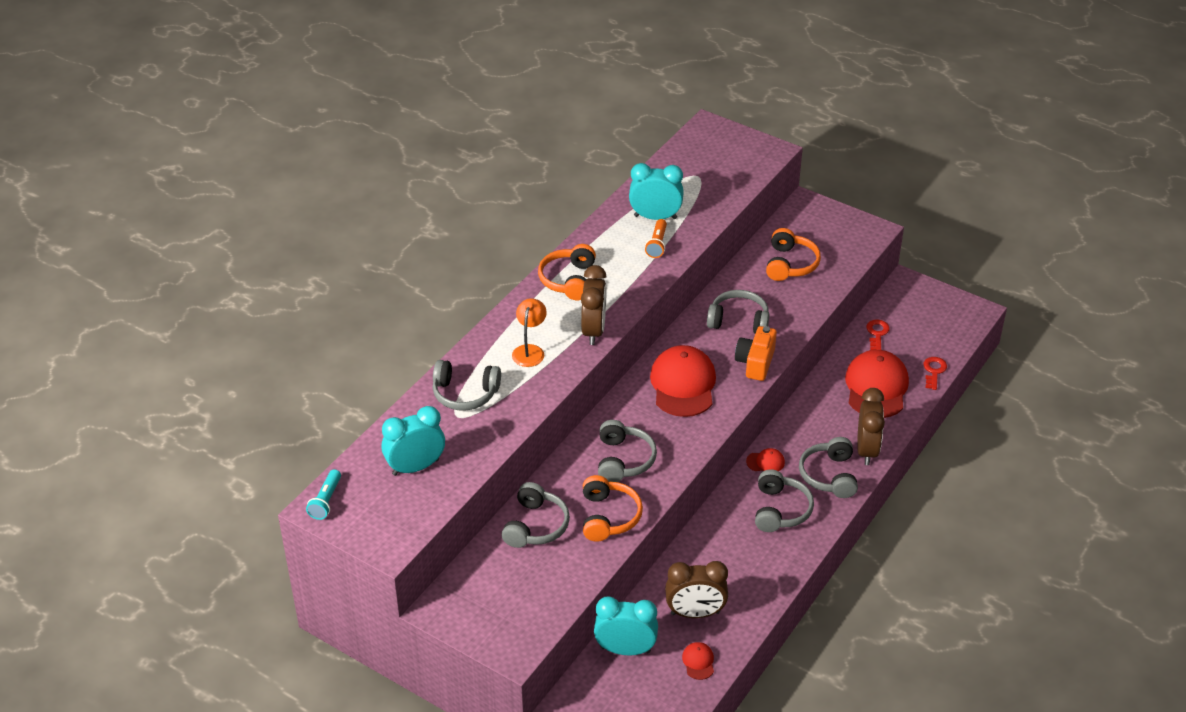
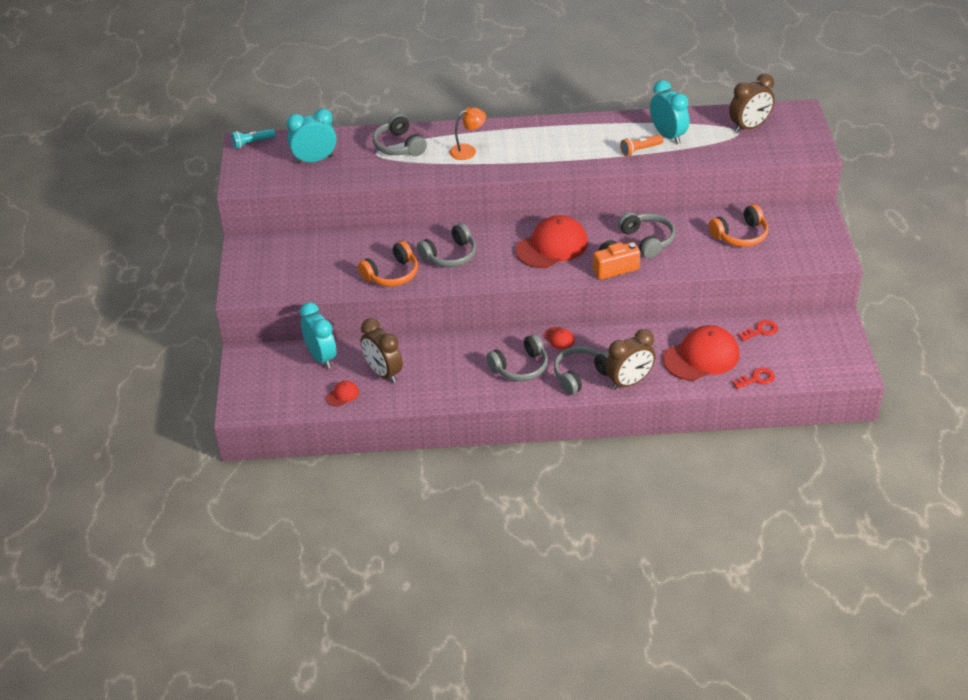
camera: 55 degrees right, 0 degrees up
turquoise clock [382,406,445,476] -> turquoise clock turned 45 degrees counterclockwise [286,108,337,164]
grey headphones [502,482,570,548] -> none
orange headphones [538,244,596,300] -> none
brown clock [581,265,607,345] -> brown clock moved to [729,74,774,133]

